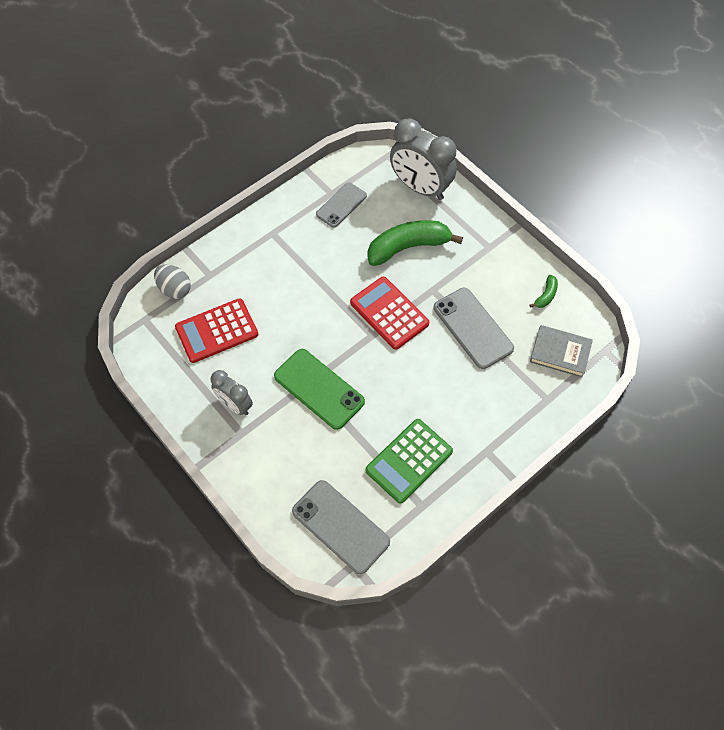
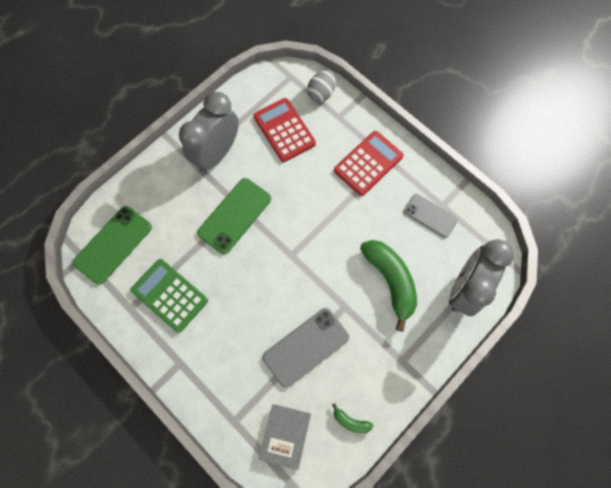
camera: 85 degrees right, 10 degrees up
grey clock [211,370,253,415] -> grey clock [179,92,239,172], size x1.75
grey phone [292,480,390,574] -> green phone [73,206,152,285]
red calculator [350,277,429,350] -> red calculator moved to [334,131,403,196]

